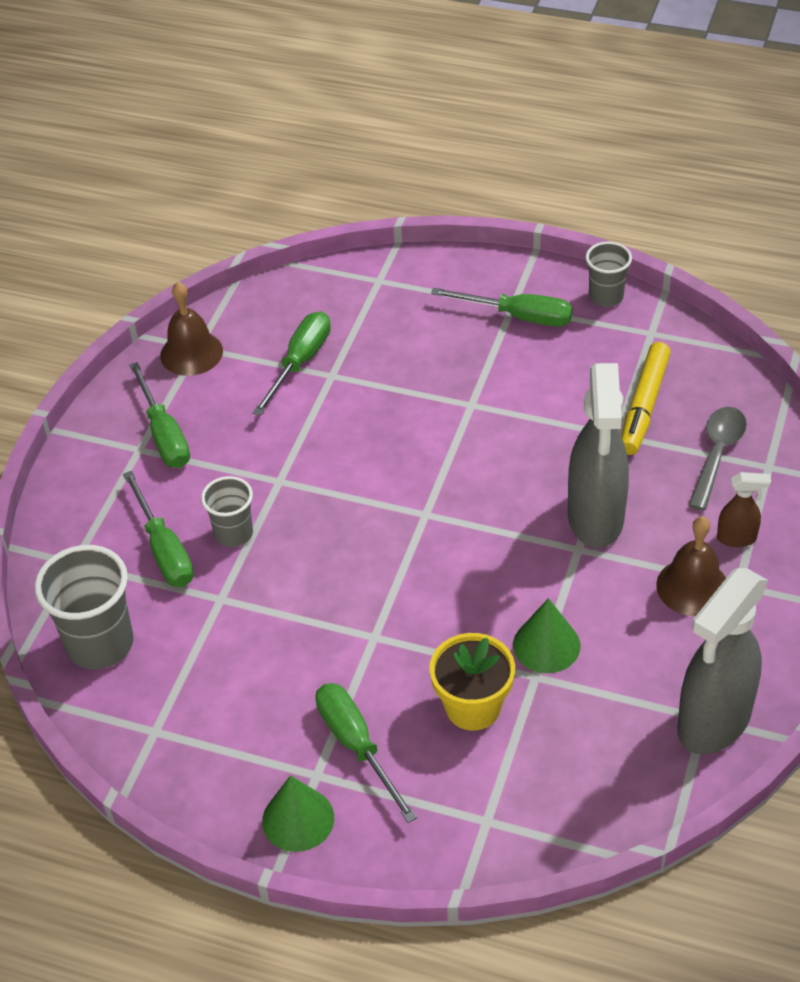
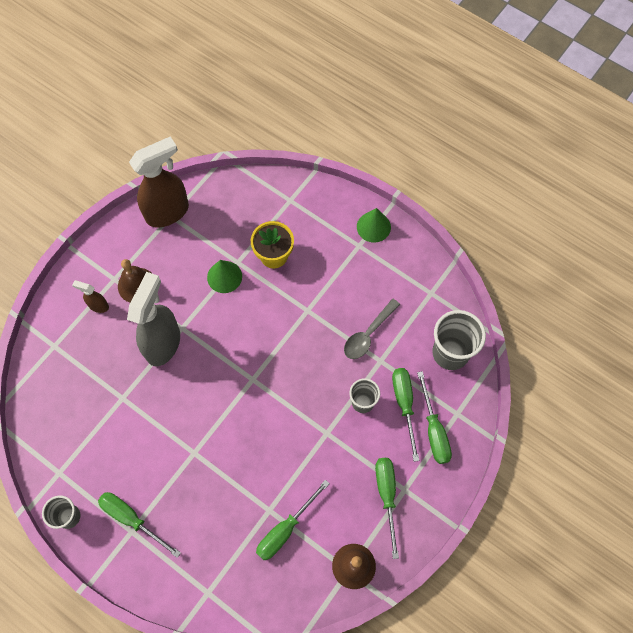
camera: 165 degrees left, 20 degrees up
green screwdriver [315,683,417,823] -> green screwdriver moved to [417,371,452,464]
yellow marker [621,342,671,455] -> none
grey spray bottle [677,568,768,754] -> brown spray bottle [129,136,189,227]
grey spoon [688,407,747,510] -> grey spoon moved to [344,299,400,359]

